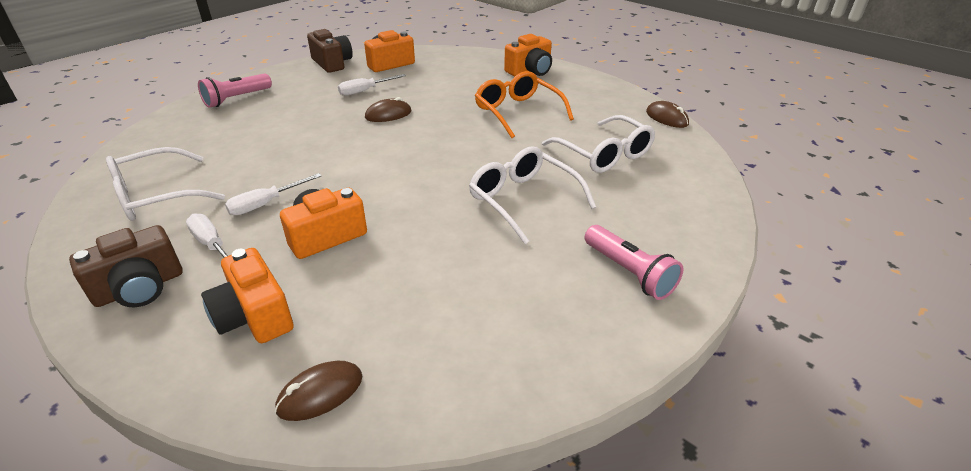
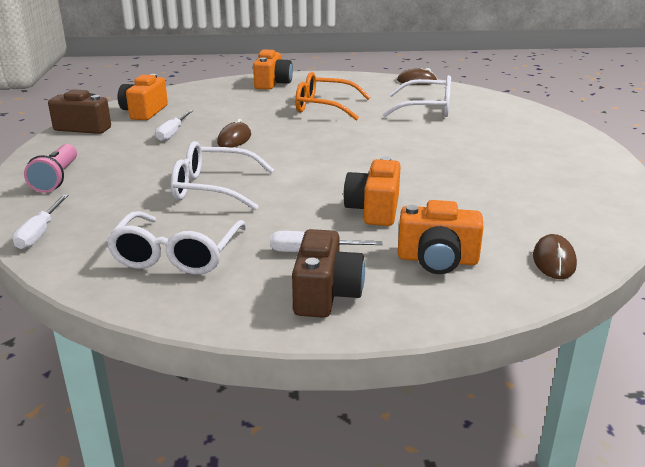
camera: 45 degrees left, 10 degrees down
white screwdriver [225,173,321,215] -> white screwdriver moved to [12,195,69,250]
white glasses [469,146,596,244] -> white glasses moved to [171,141,274,211]
pink flashlight [585,225,683,300] -> none

